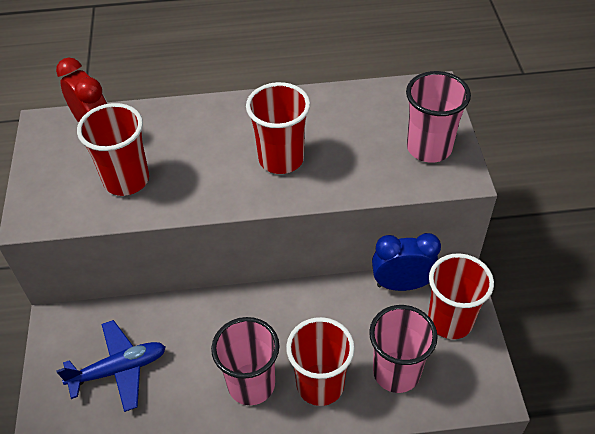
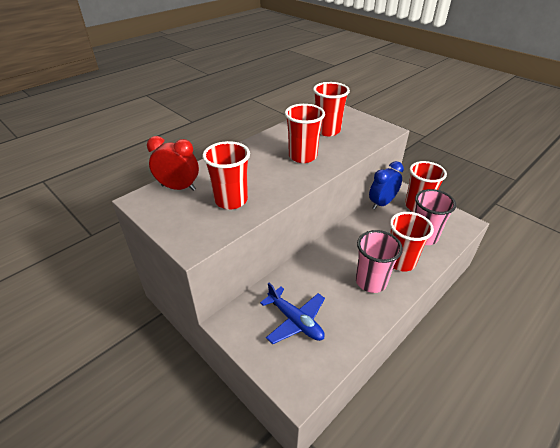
camera: 40 degrees left, 10 degrees down
blue plane [56,320,166,412] -> blue plane turned 105 degrees clockwise [260,283,325,344]
pink cup [406,71,471,163] -> none
none -> red cup [313,82,350,136]

